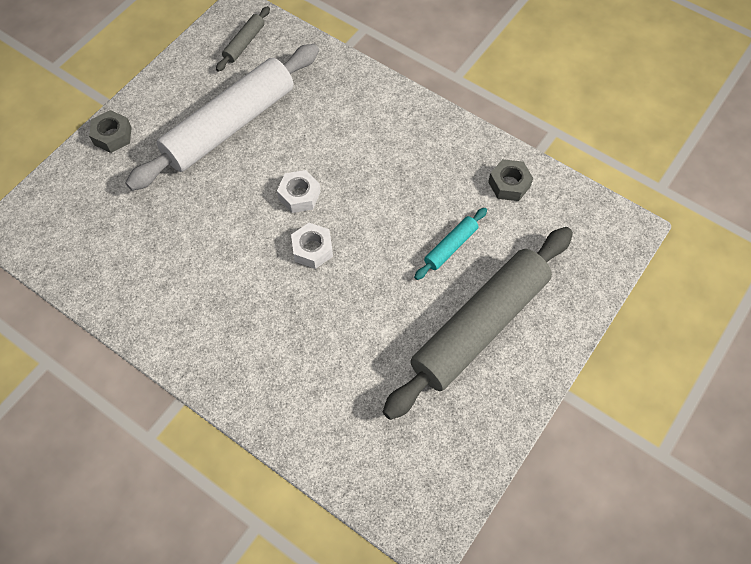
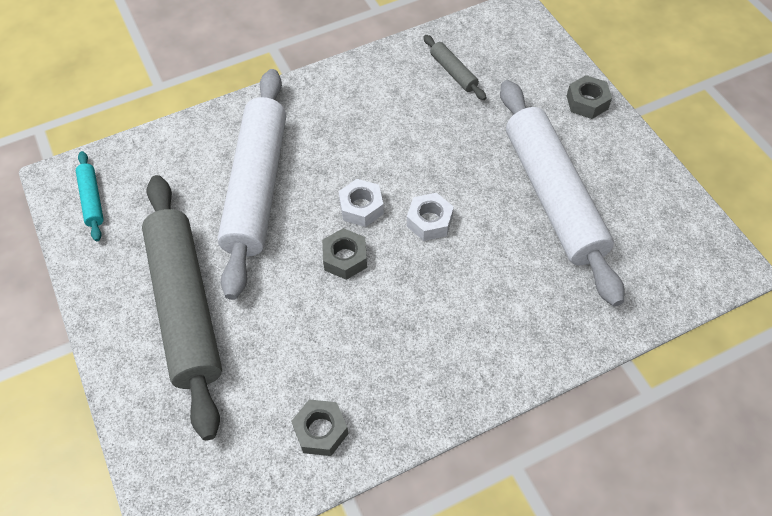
camera: 120 degrees right, 5 degrees down
grey rolling pin [216,6,270,72] -> grey rolling pin moved to [423,35,487,100]
turquoise rolling pin [414,208,487,280] -> turquoise rolling pin moved to [76,151,104,241]
none -> white rolling pin [217,69,286,300]
none -> grey nut [322,228,367,280]

